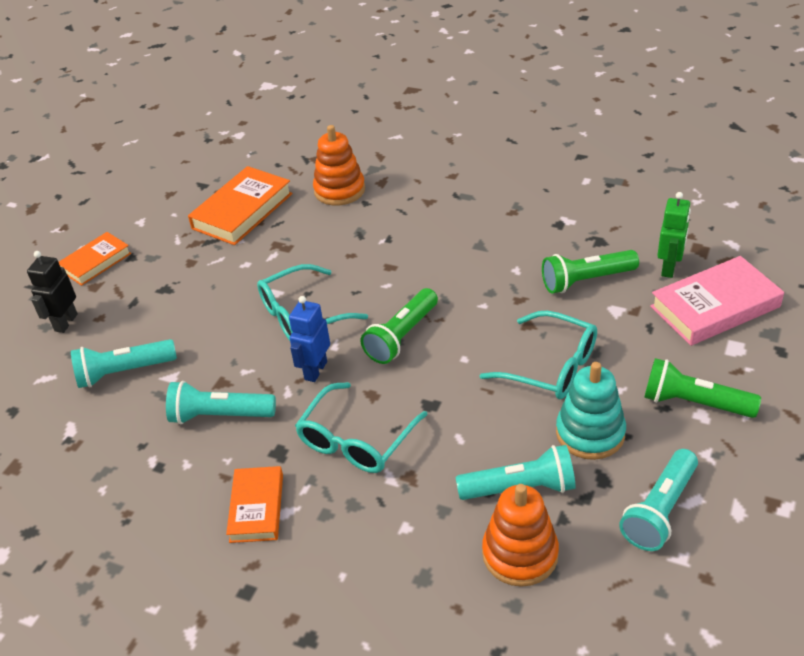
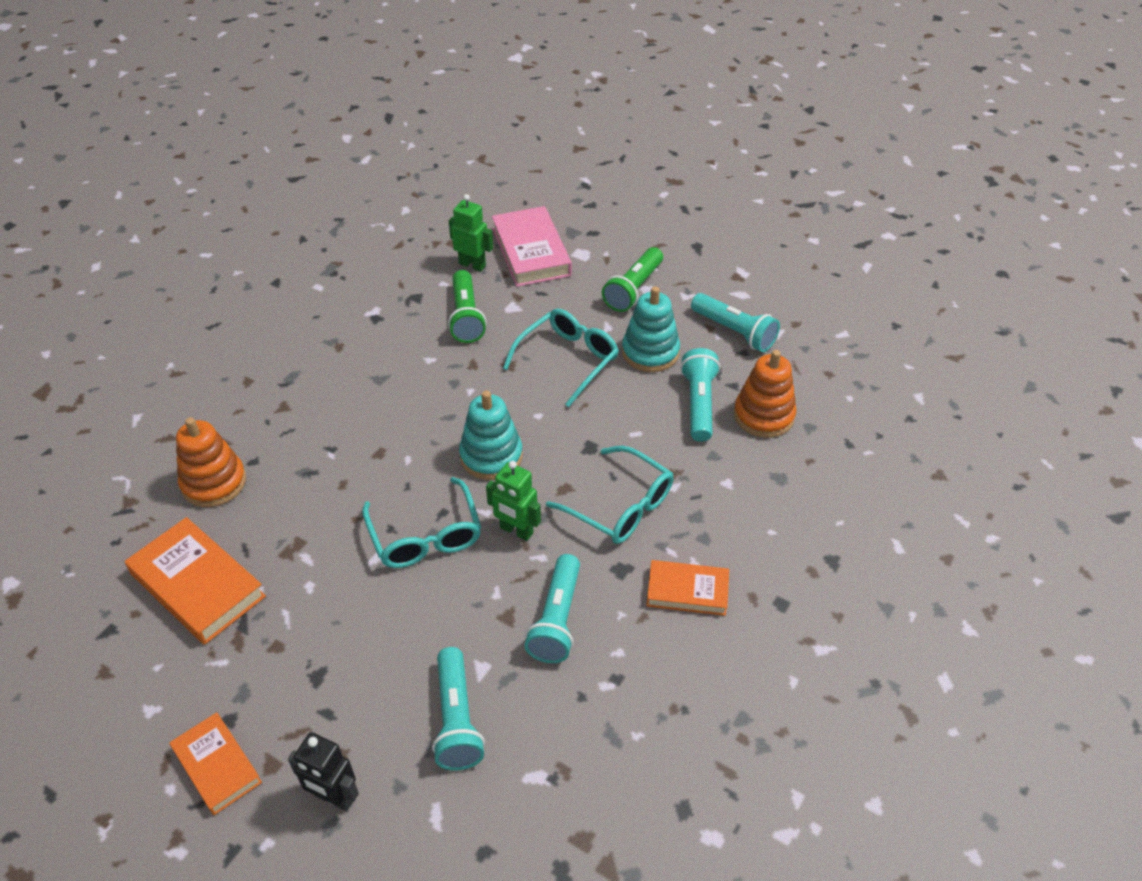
camera: 85 degrees left, 5 degrees up
blue robot [289,296,330,382] -> green robot [486,461,541,541]
green flashlight [361,288,438,364] -> turquoise stacking toy [459,391,523,480]

